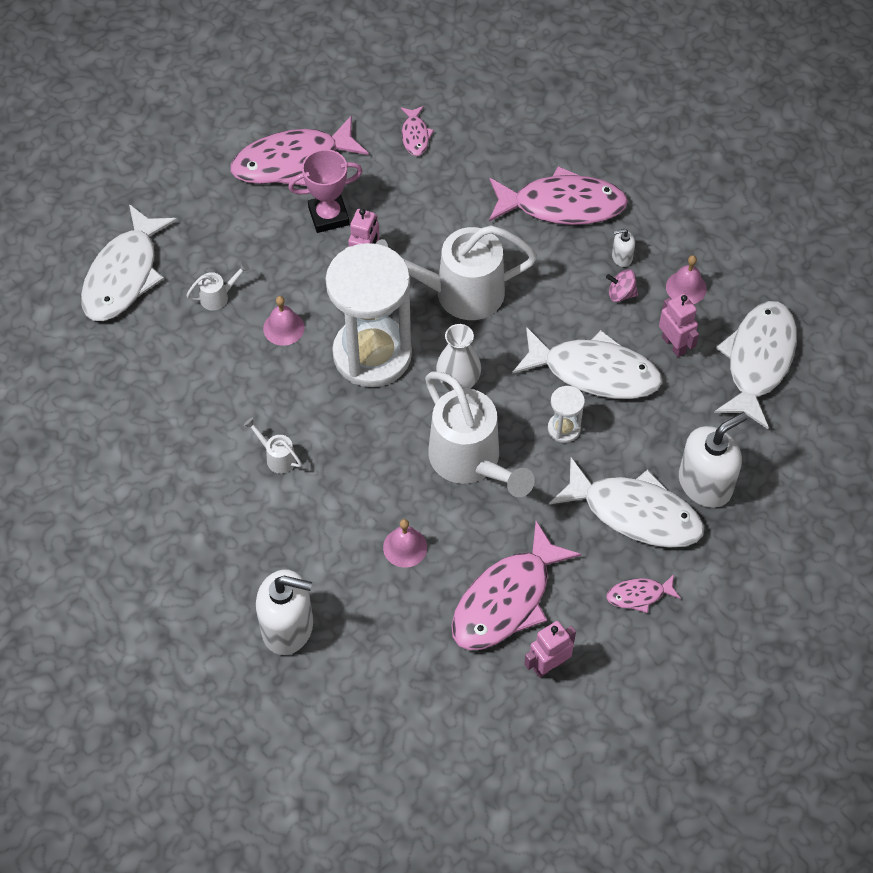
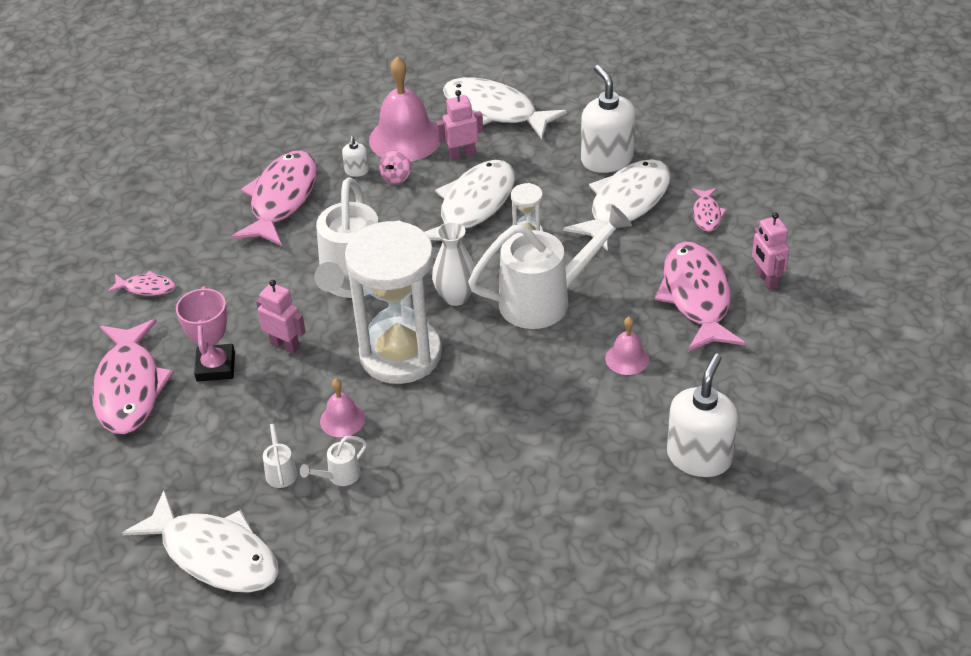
camera: 75 degrees left, 15 degrees down
white watering can [244,417,302,474] -> white watering can moved to [300,436,367,486]
pink fish [451,521,581,650] -> pink fish turned 150 degrees counterclockwise [655,242,745,352]
pink bell [666,255,707,304] -> pink bell [369,56,441,161], size x1.94

